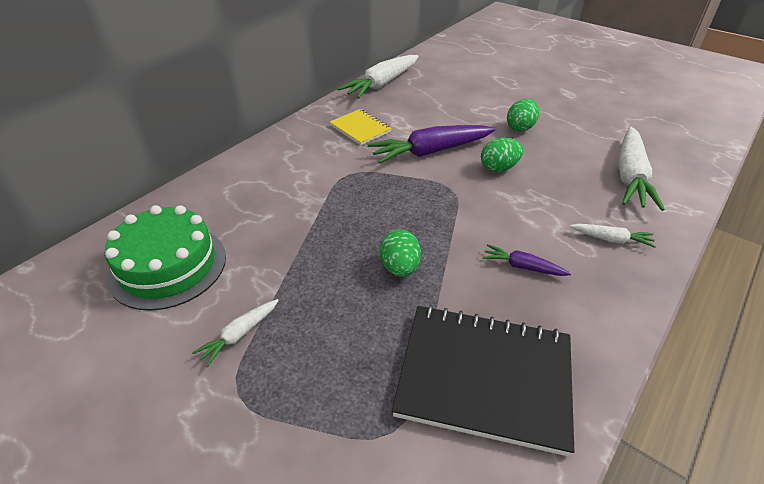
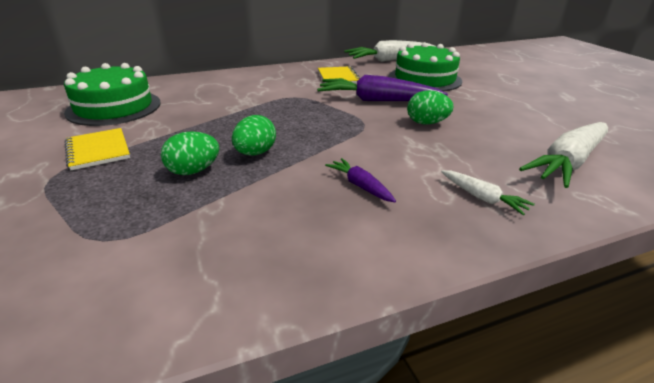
camera: 30 degrees right, 10 degrees down
white carrot [192,299,279,367] -> yellow notebook [65,128,130,170]
black notebook [392,305,574,457] -> none
green egg [507,99,539,132] -> green egg moved to [161,131,219,175]
none -> green cake [389,42,462,91]

